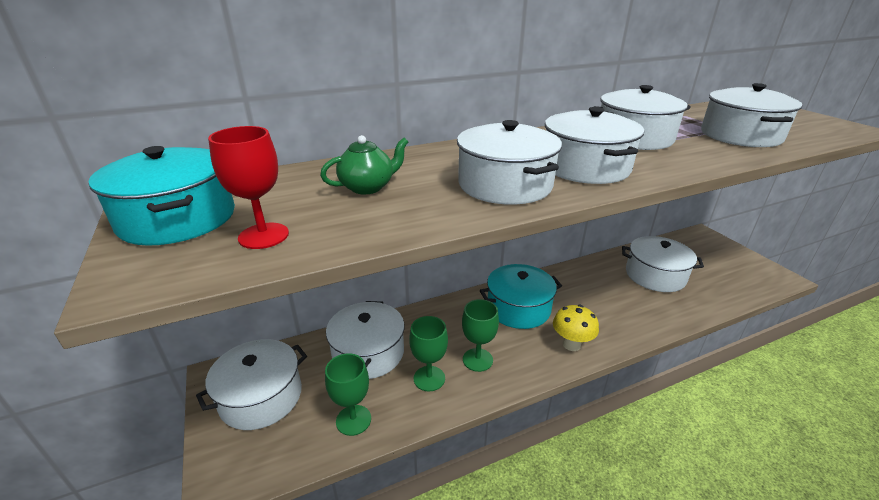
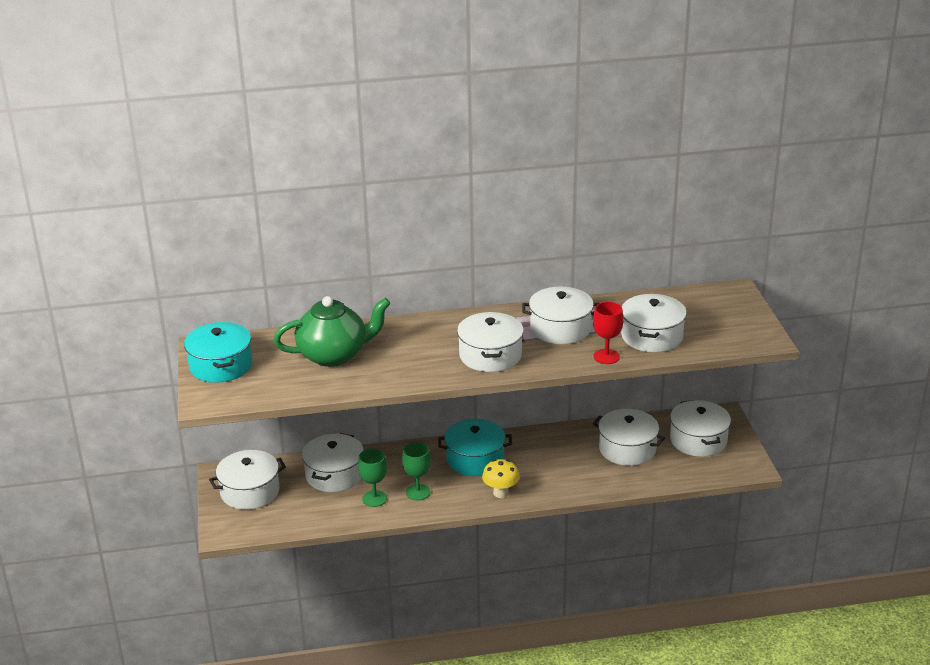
camera: 15 degrees right, 0 degrees up
red goblet [208,126,289,249] -> red goblet moved to [593,302,624,364]
green teapot [320,135,408,194] -> green teapot [274,296,391,367], size x1.96
green goblet [325,353,371,436] -> none
white pot [457,120,562,205] -> white pot moved to [670,400,731,457]

